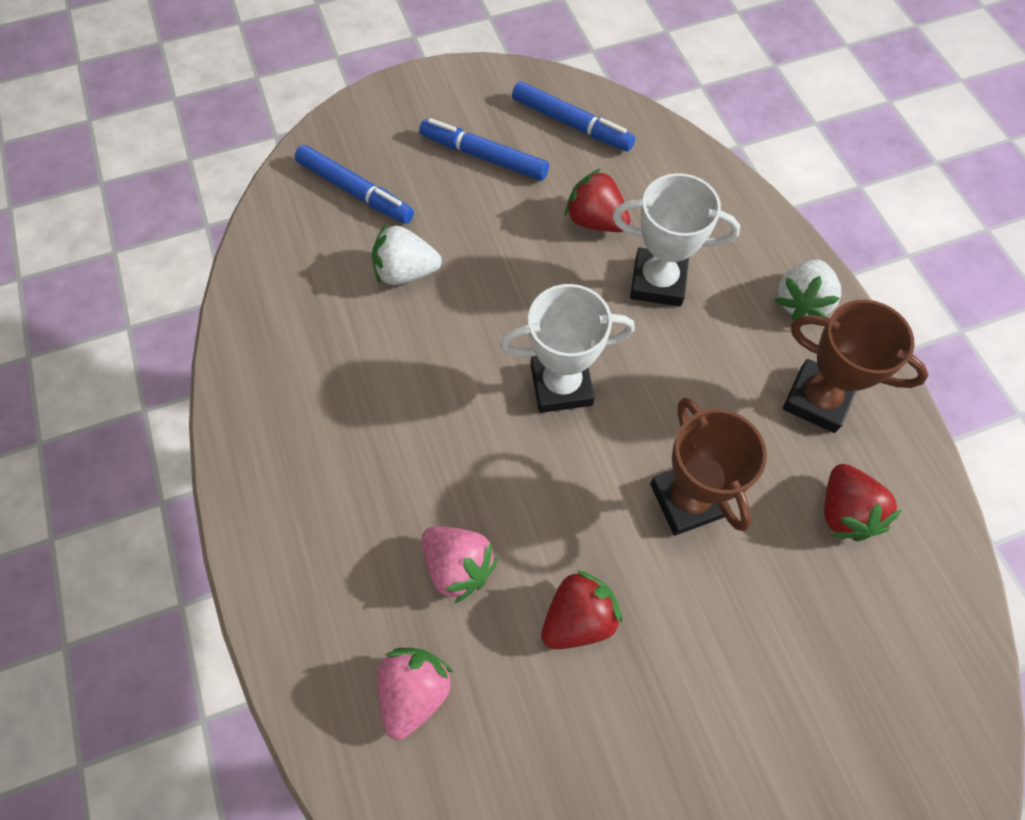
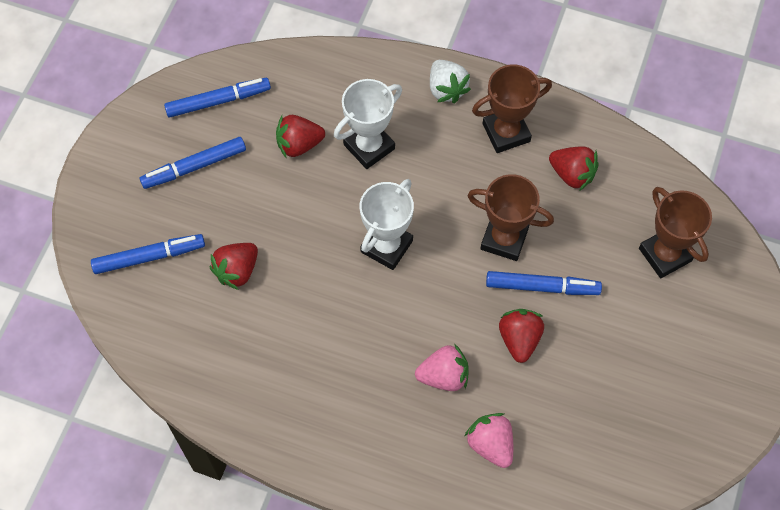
camera: 50 degrees left, 0 degrees up
white strawberry [372,224,442,285] -> red strawberry [210,243,258,290]
none -> blue marker [486,271,602,295]
none -> brown trophy [639,187,712,278]

